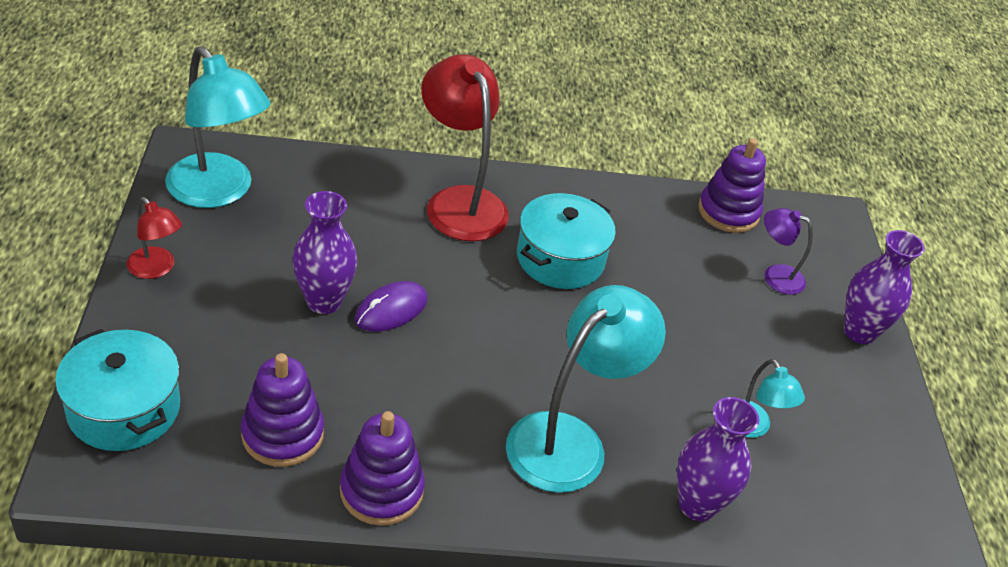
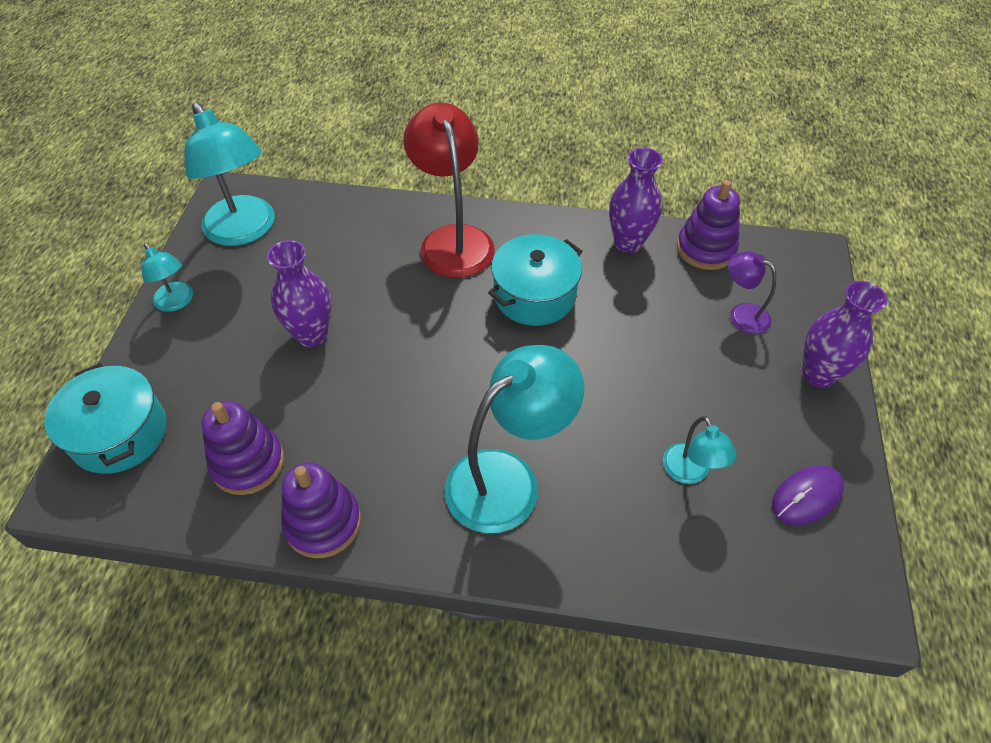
camera: 15 degrees right, 10 degrees up
red lamp [126,197,182,279] -> turquoise lamp [141,243,193,312]
purple mouse [355,281,427,332] -> purple mouse moved to [772,466,844,525]
purple vase [677,397,759,521] -> purple vase moved to [609,148,663,253]

